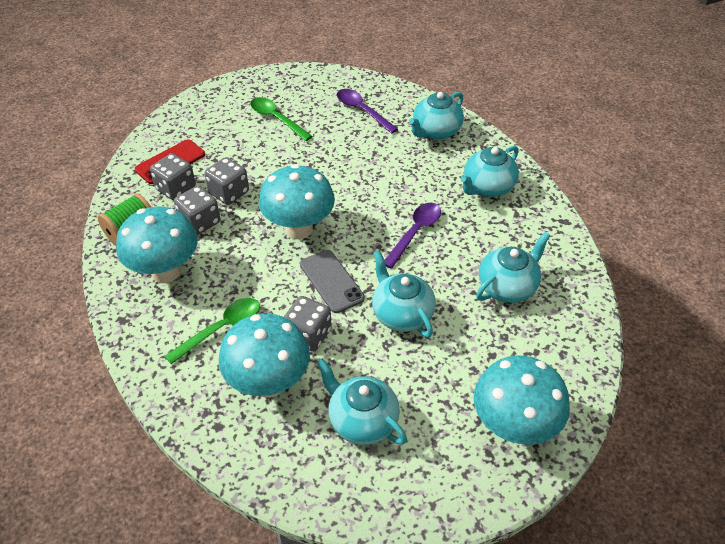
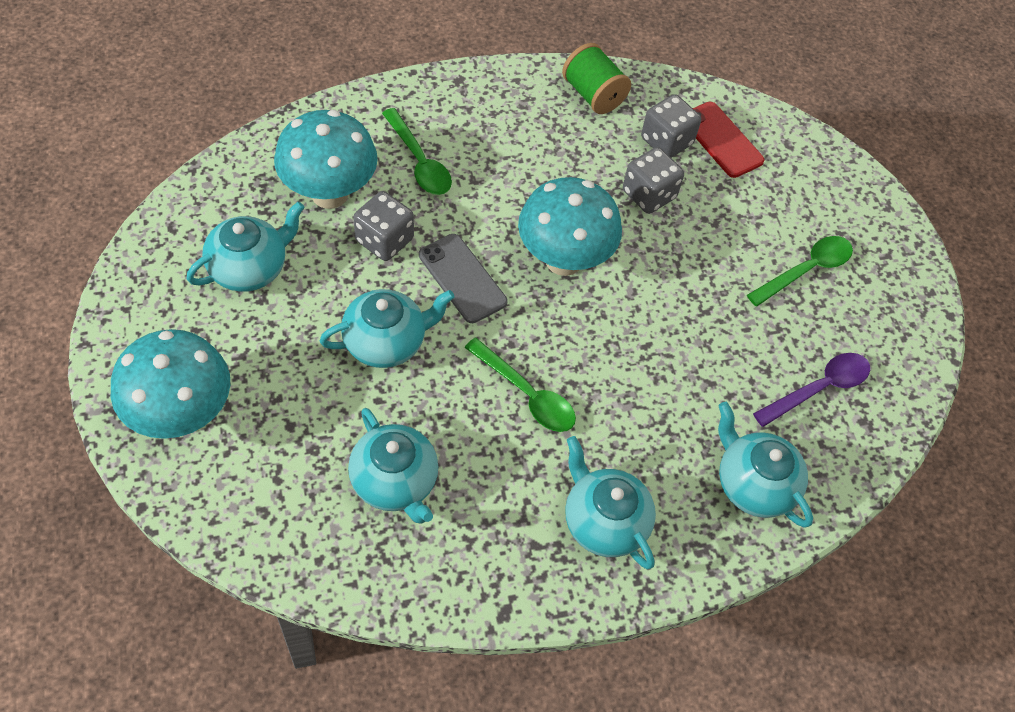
camera: 95 degrees right, 10 degrees up
turquoise mushroom [116,206,198,283] -> none
grey dice [174,185,220,235] -> none
grey phone [300,250,365,313] -> grey phone turned 75 degrees clockwise [419,234,507,323]
purple spoon [385,203,441,268] -> green spoon [464,338,576,432]

